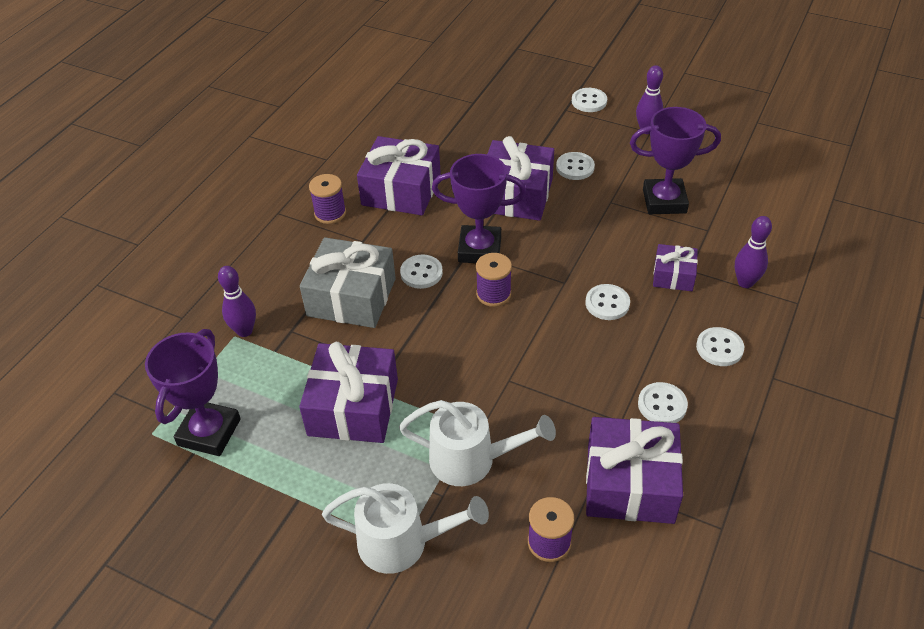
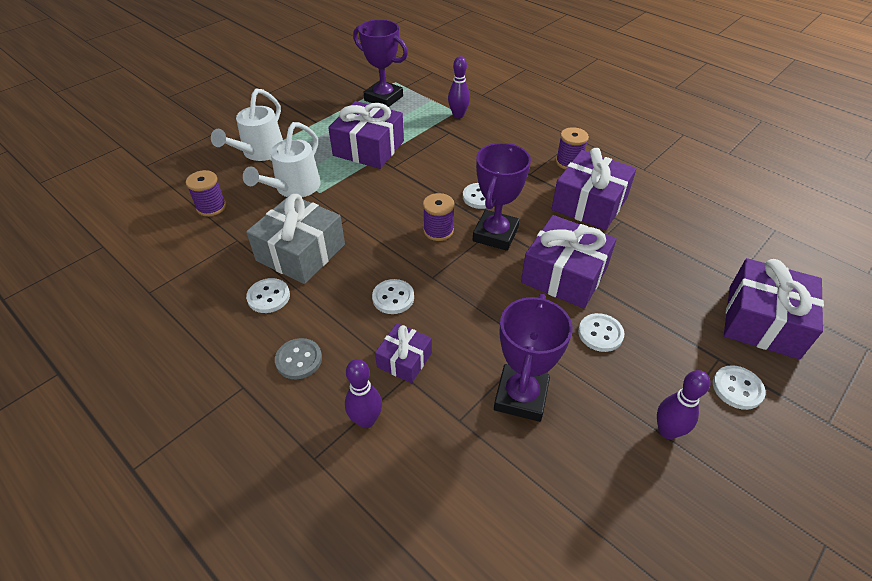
camera: 105 degrees right, 0 degrees up
grey gift [300,237,396,328] -> grey gift moved to [246,194,345,284]
purple gift [586,417,683,524] -> purple gift moved to [724,258,824,359]
white button [696,327,744,366] -> grey button [275,338,322,379]

